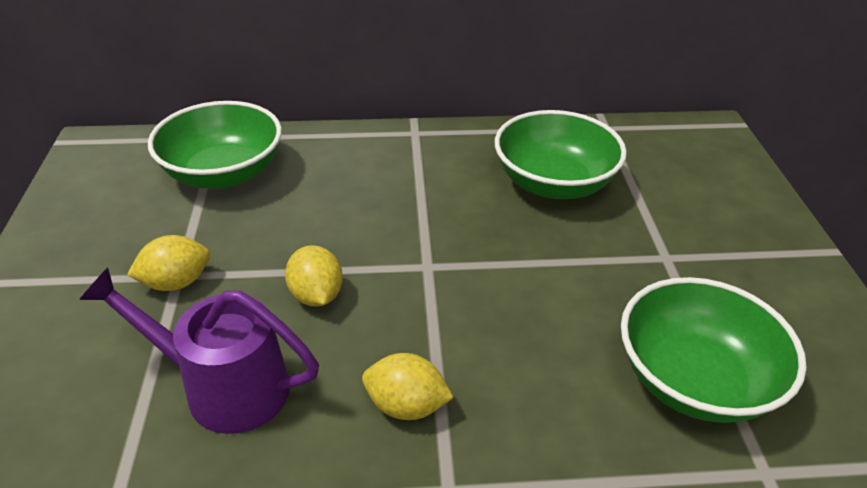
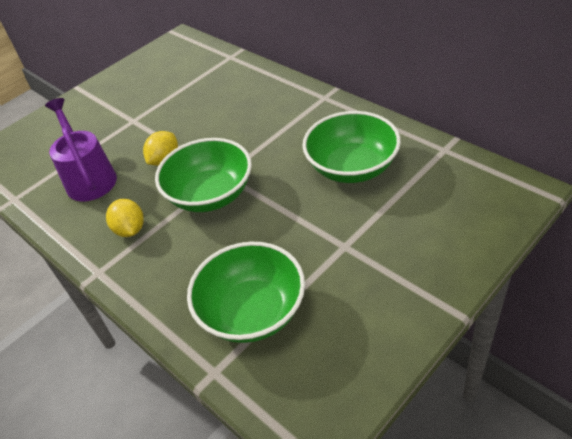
camera: 55 degrees right, 5 degrees up
yellow lemon [127,235,210,291] -> none
green bowl [148,101,282,189] -> green bowl moved to [155,138,252,212]

